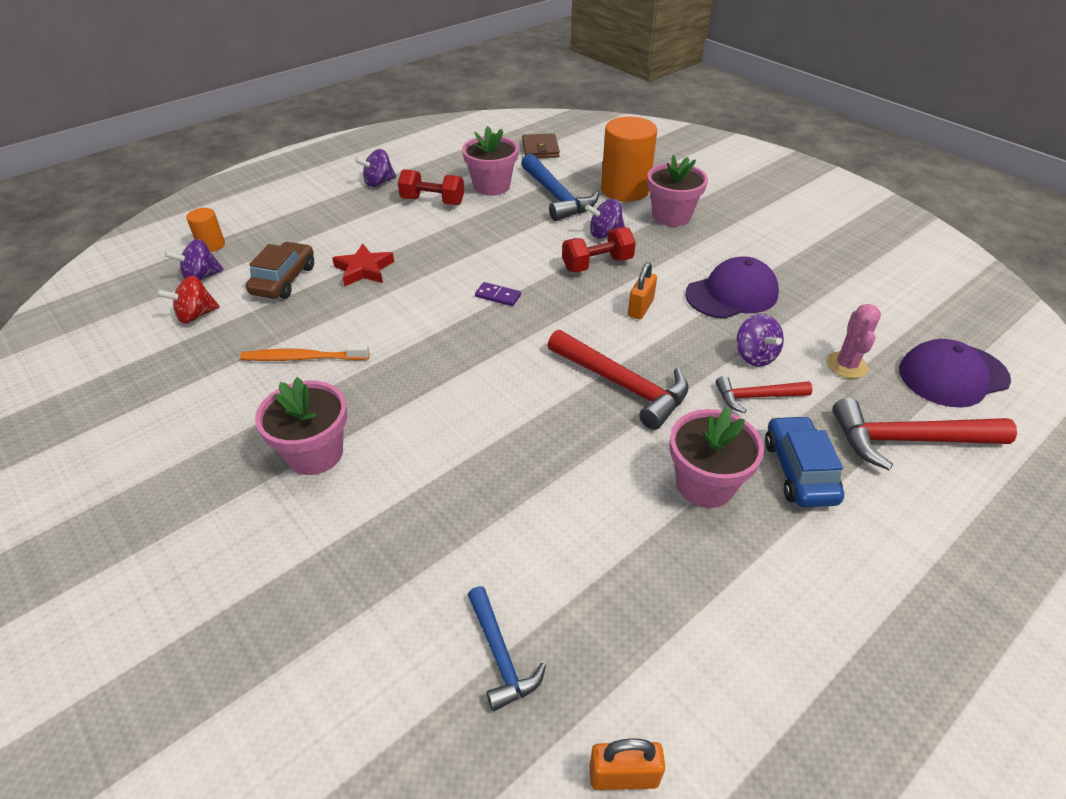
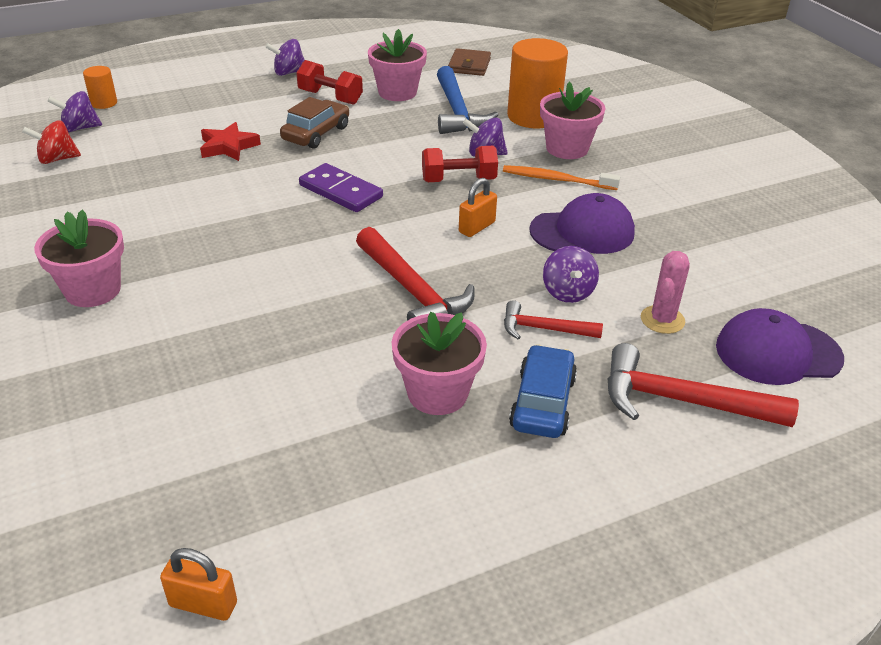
camera: 15 degrees right, 5 degrees down
orange toothbrush [240,344,370,361] -> orange toothbrush moved to [503,165,620,190]
brown car [246,242,314,299] -> brown car moved to [280,97,349,149]
blue hammer [468,586,546,711] -> none
purple domino [475,282,521,306] -> purple domino [299,163,383,212], size x1.84

